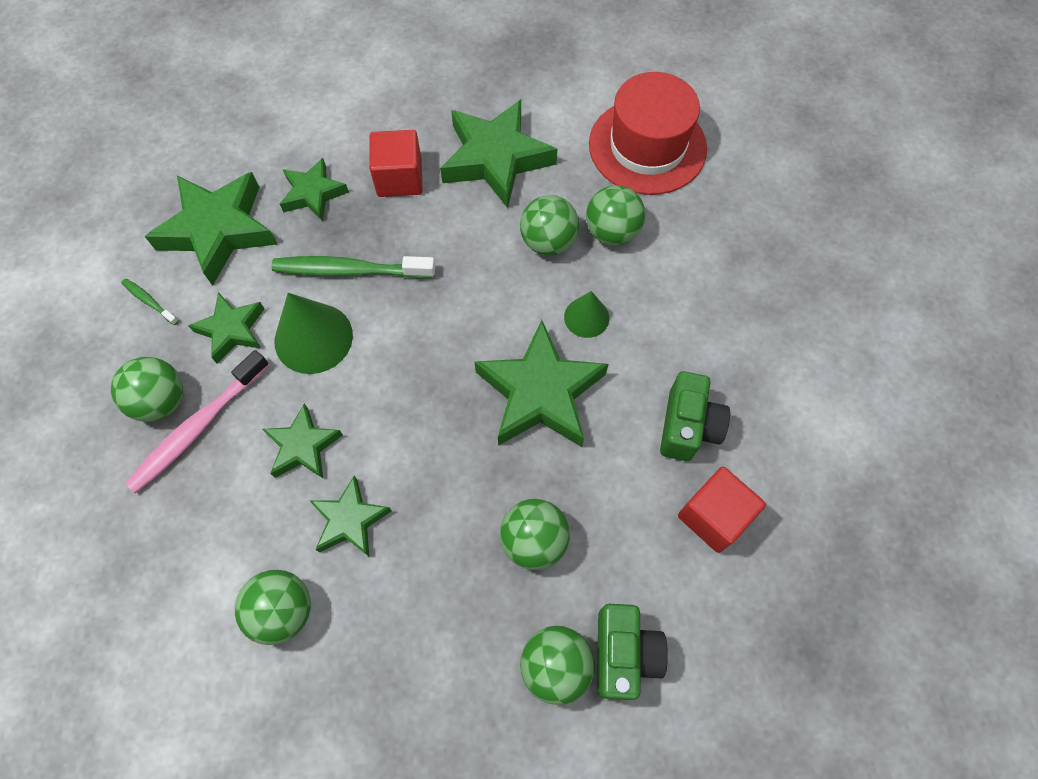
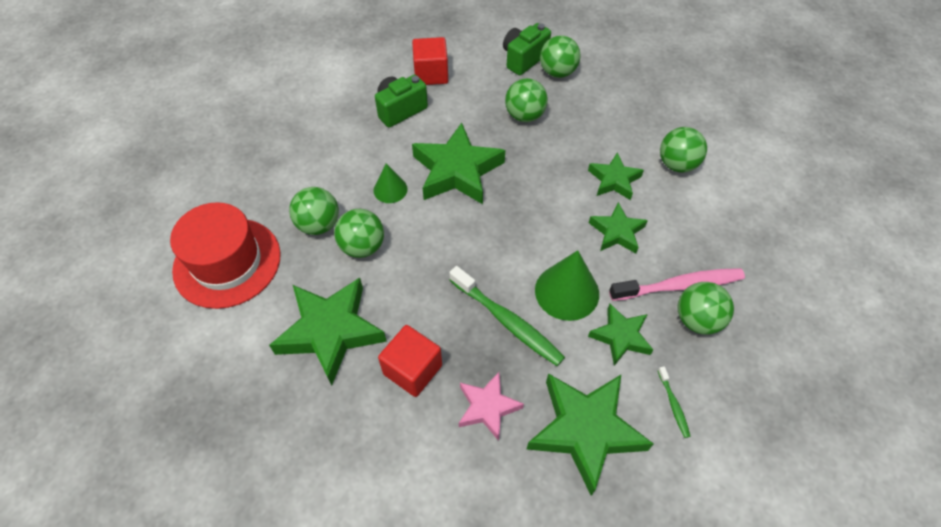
camera: 140 degrees left, 10 degrees down
green star [280,158,349,221] -> pink star [459,372,524,441]

